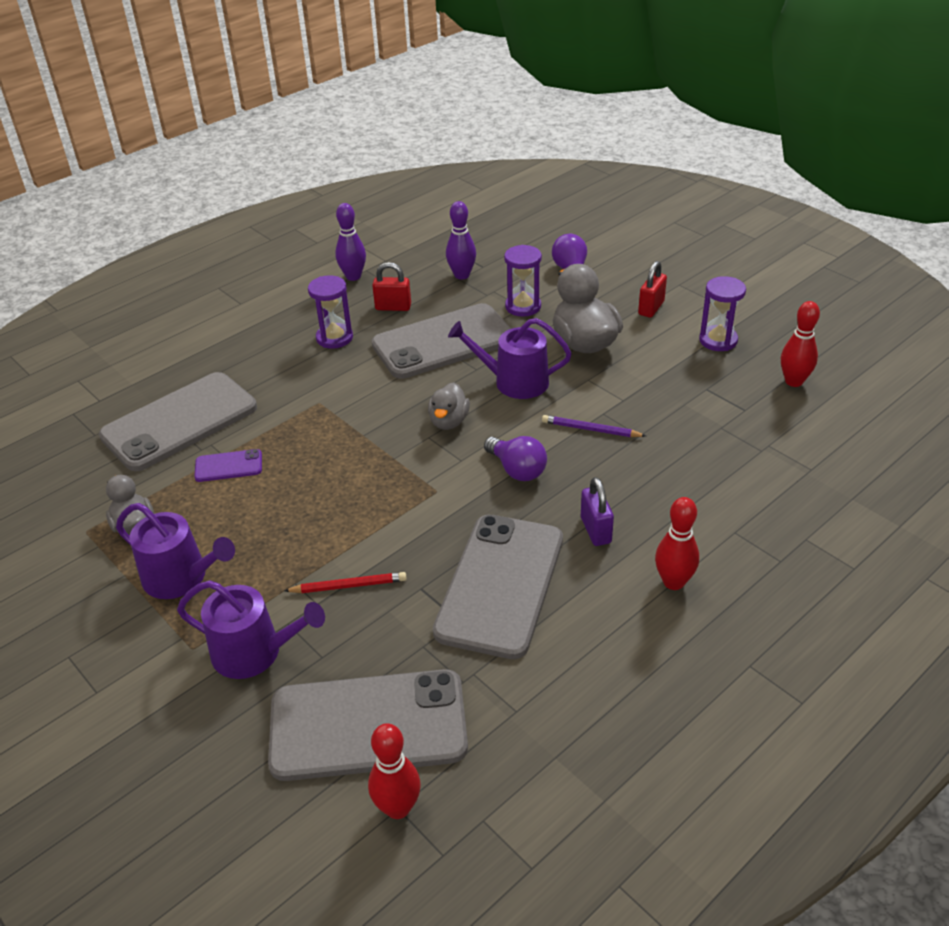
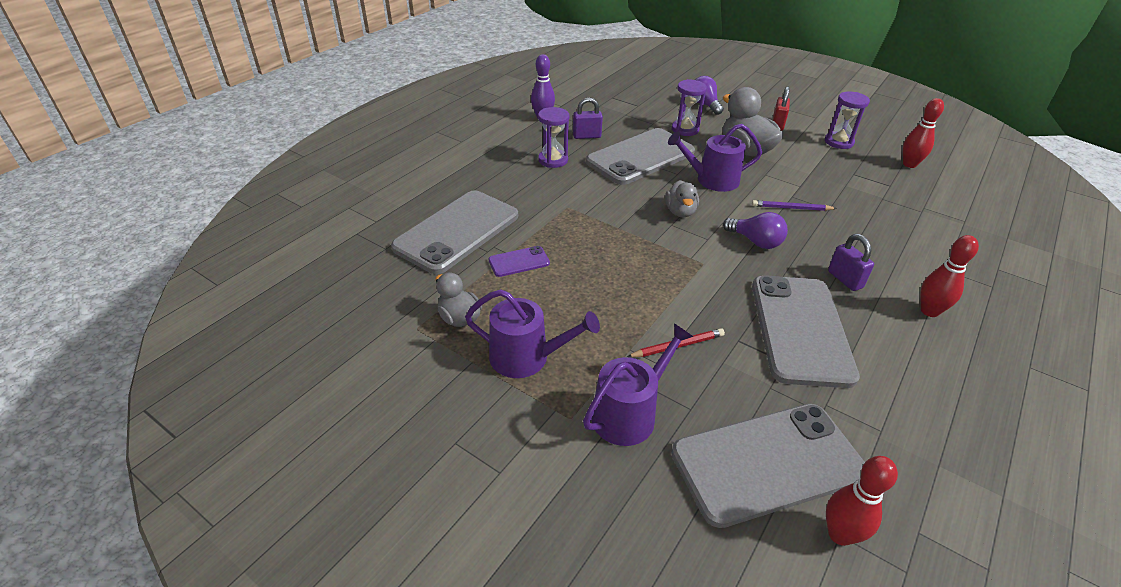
camera: 15 degrees left, 0 degrees up
purple watering can [177,580,325,679] -> purple watering can turned 45 degrees counterclockwise [583,324,693,446]
red padlock [372,262,411,311] -> purple padlock [573,97,603,139]
purple bowling pin [446,201,476,280] -> none

